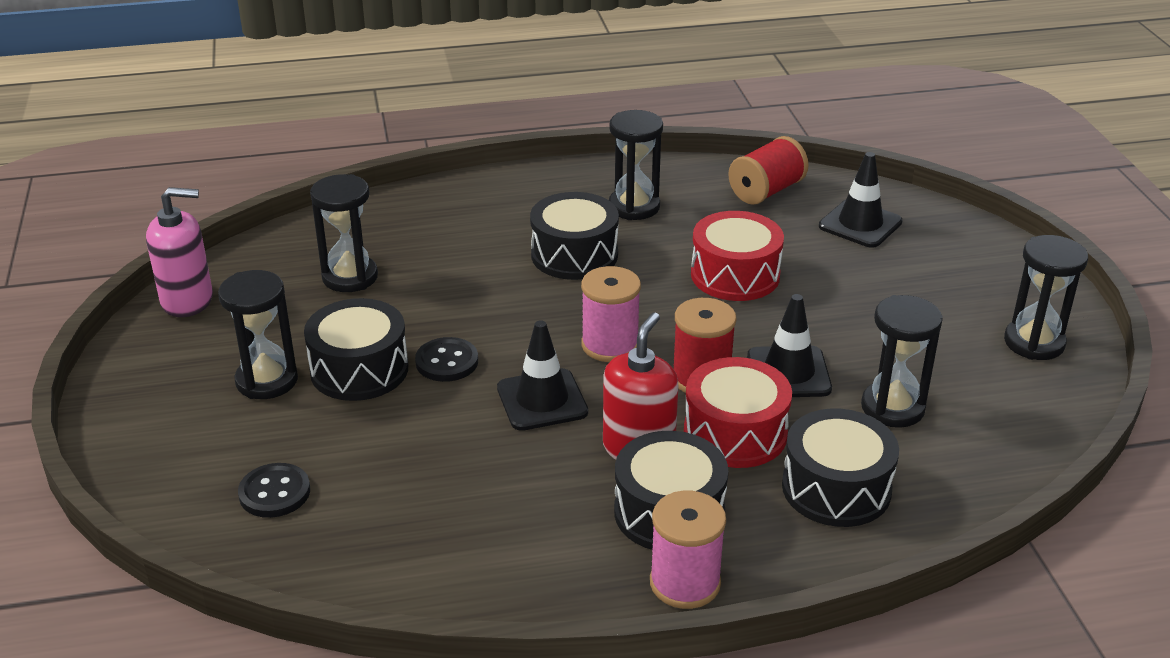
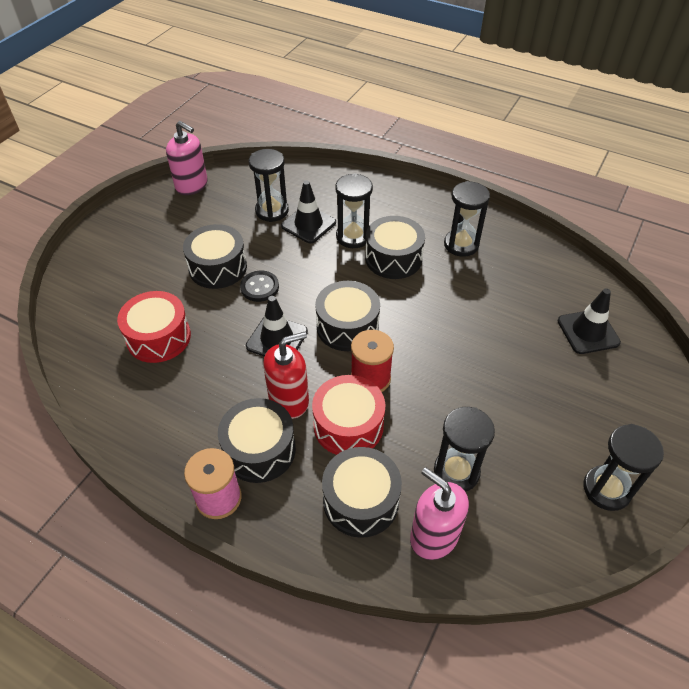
camera: 40 degrees right, 15 degrees up
black hourglass [218,270,298,399] -> black hourglass moved to [335,173,373,248]
black button [238,463,310,518] -> none
pink spool [581,266,641,362] -> black drum [315,281,380,351]
red drum [691,211,784,301] -> red drum moved to [117,291,191,363]
red spool [728,136,808,205] -> none
black traffic cone [747,294,832,397] -> black traffic cone moved to [281,181,336,243]
none -> pink soap dispenser [410,467,469,560]

